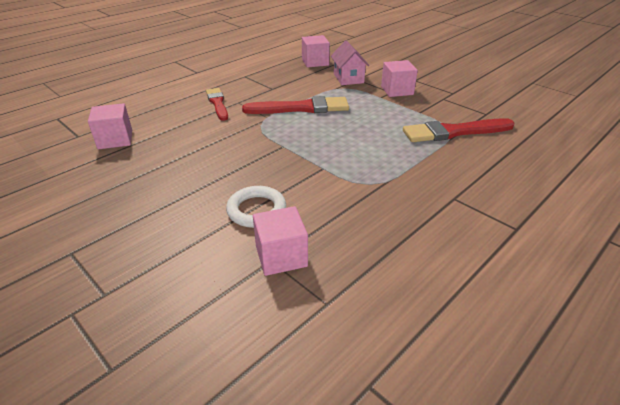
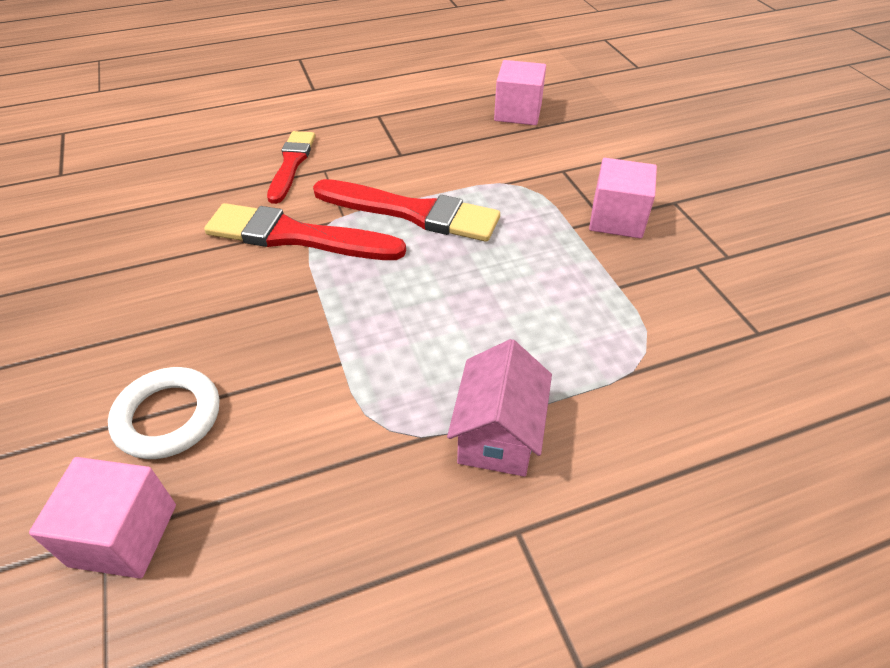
camera: 25 degrees right, 10 degrees up
pink cube [88,103,132,149] -> none
pink house [331,40,369,85] -> pink house moved to [447,339,552,477]
red brush [403,118,514,142] -> red brush moved to [204,203,406,260]

